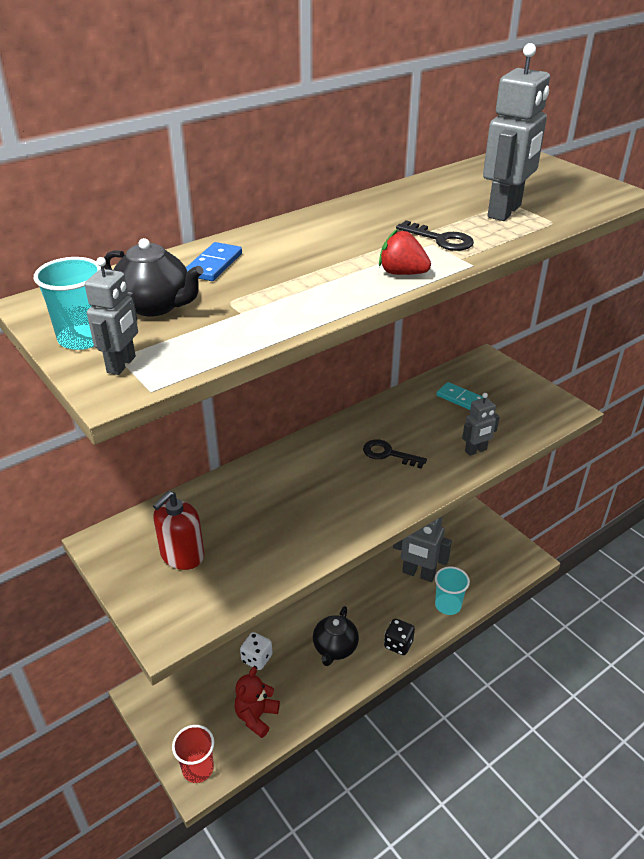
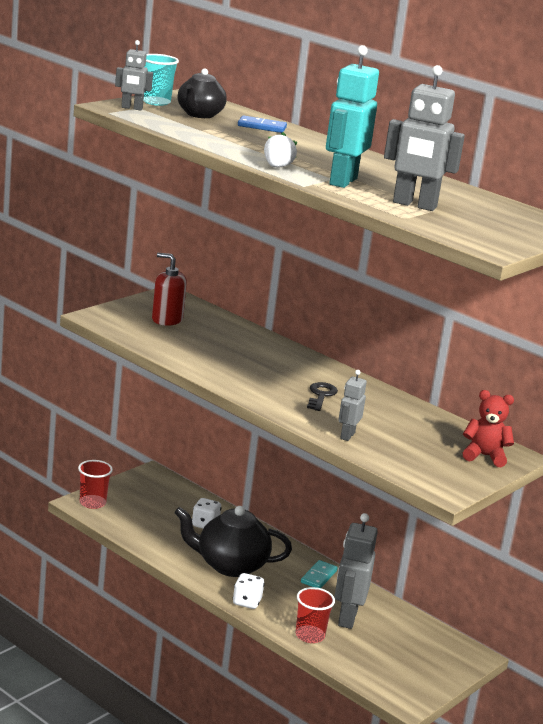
camera: 75 degrees right, 15 degrees down
red teddy bear [234,667,280,738] -> red teddy bear moved to [462,390,514,467]
black teapot [313,606,359,666] -> black teapot [174,506,292,577], size x1.57
red strawberry [379,229,431,275] -> white strawberry [264,132,297,167]
black dice [384,619,415,655] -> white dice [233,573,265,609]
black key [396,220,474,251] -> turquoise robot [326,45,379,188]
turquoise cup [435,566,470,615] -> red cup [296,587,335,643]
turquoise domino [436,382,483,410] -> turquoise domino moved to [301,560,338,588]
grey robot [462,393,500,456] -> grey robot turned 60 degrees clockwise [338,370,367,441]

